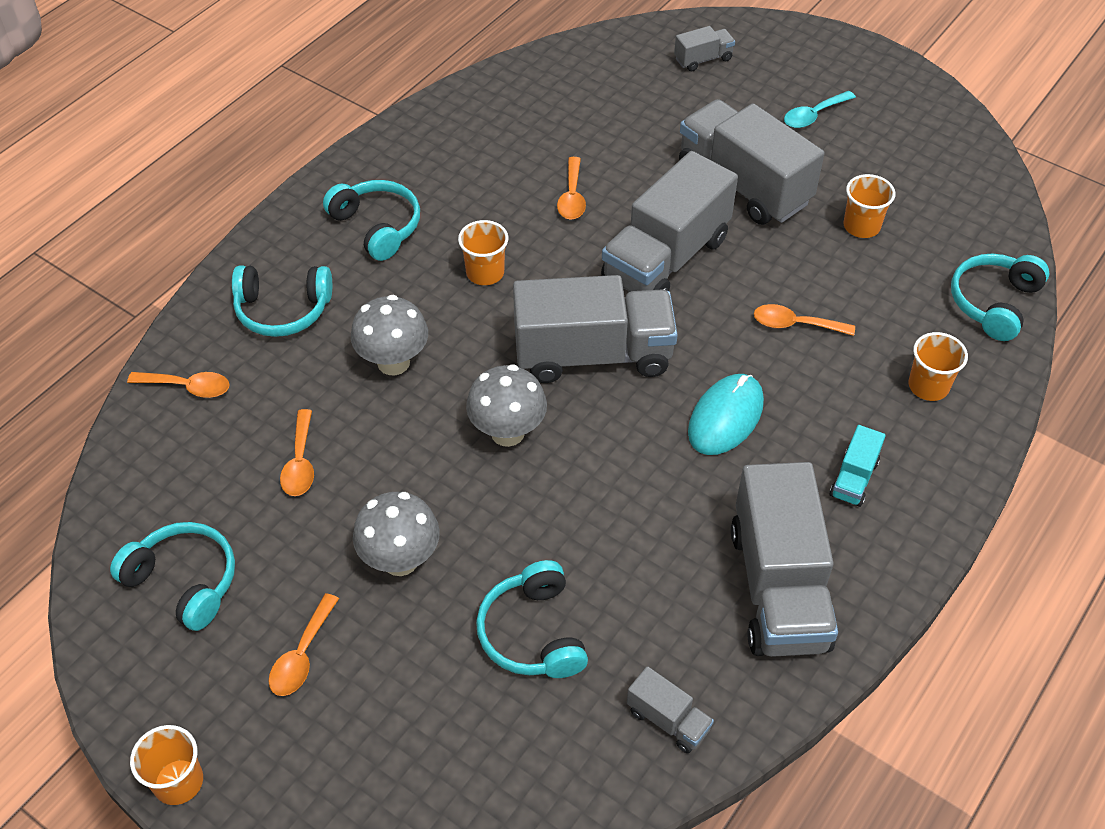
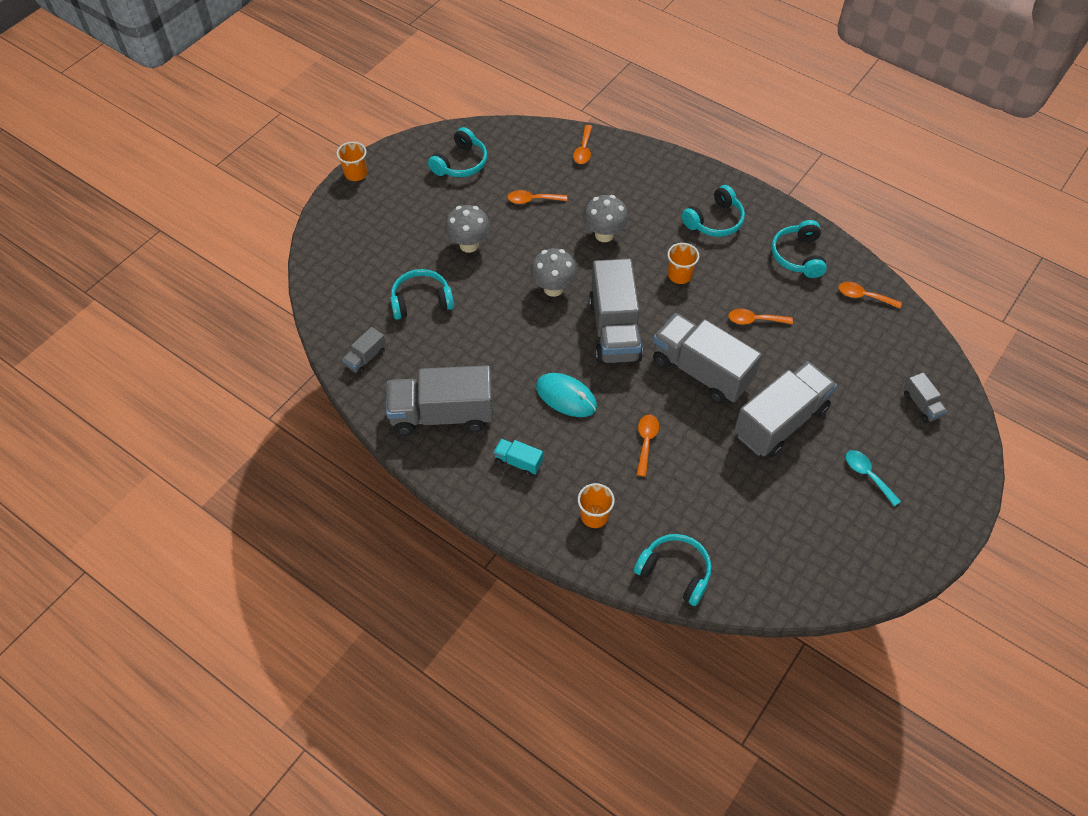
camera: 90 degrees right, 5 degrees up
turquoise headphones [232,265,332,337] -> turquoise headphones moved to [771,220,827,278]
orange spoon [269,593,339,696] -> orange spoon moved to [839,282,902,308]
orange cup [844,174,895,238] -> none

